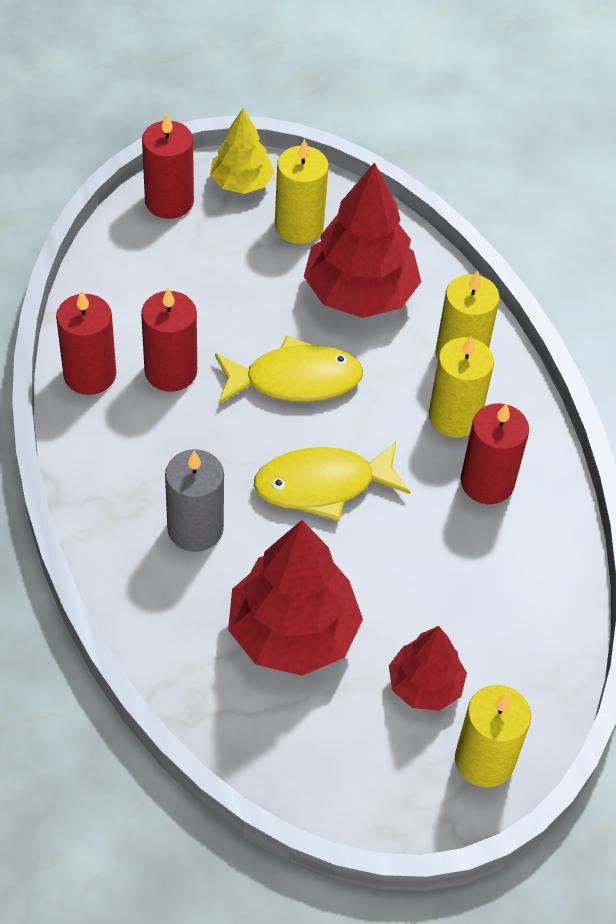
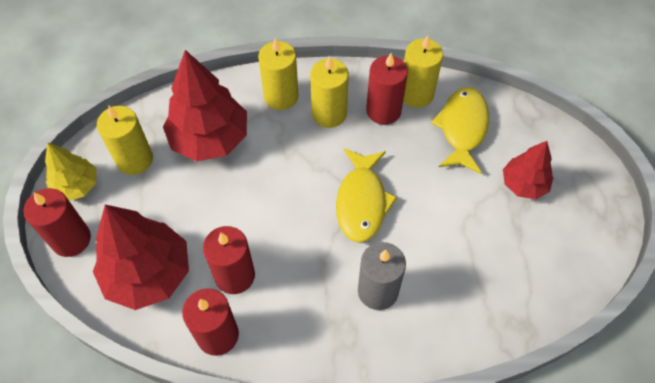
camera: 70 degrees left, 5 degrees up
yellow fish [215,335,363,404] -> yellow fish moved to [431,87,489,174]
red tree [228,520,363,676] -> red tree moved to [93,205,189,310]
yellow candle [455,685,531,787] -> yellow candle moved to [403,35,443,108]

